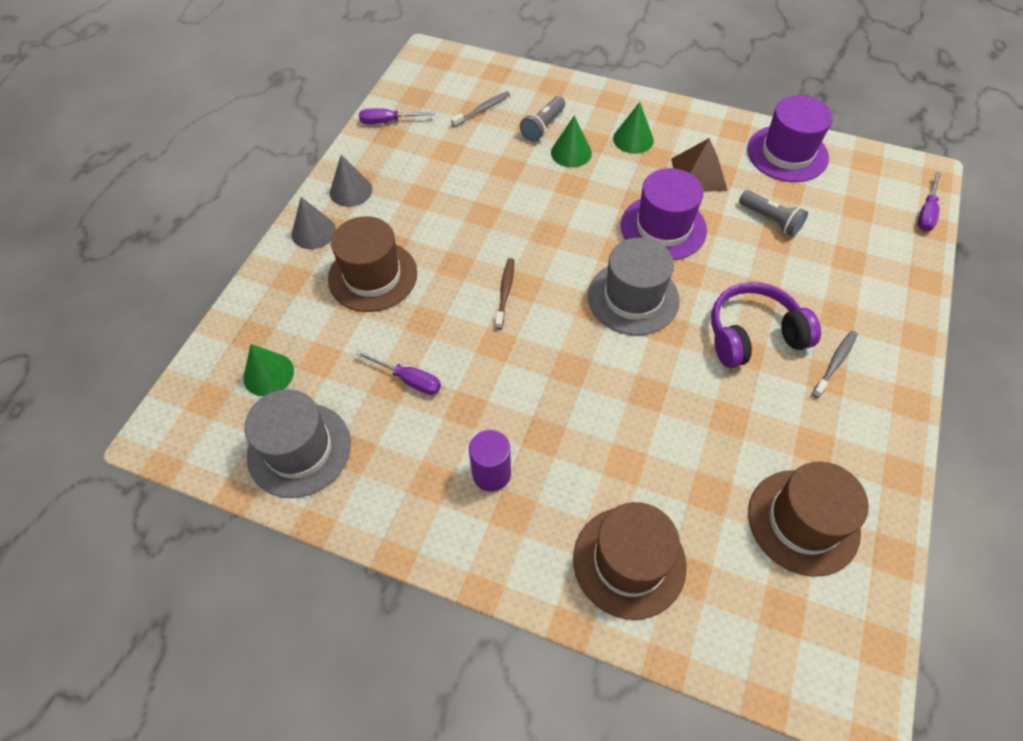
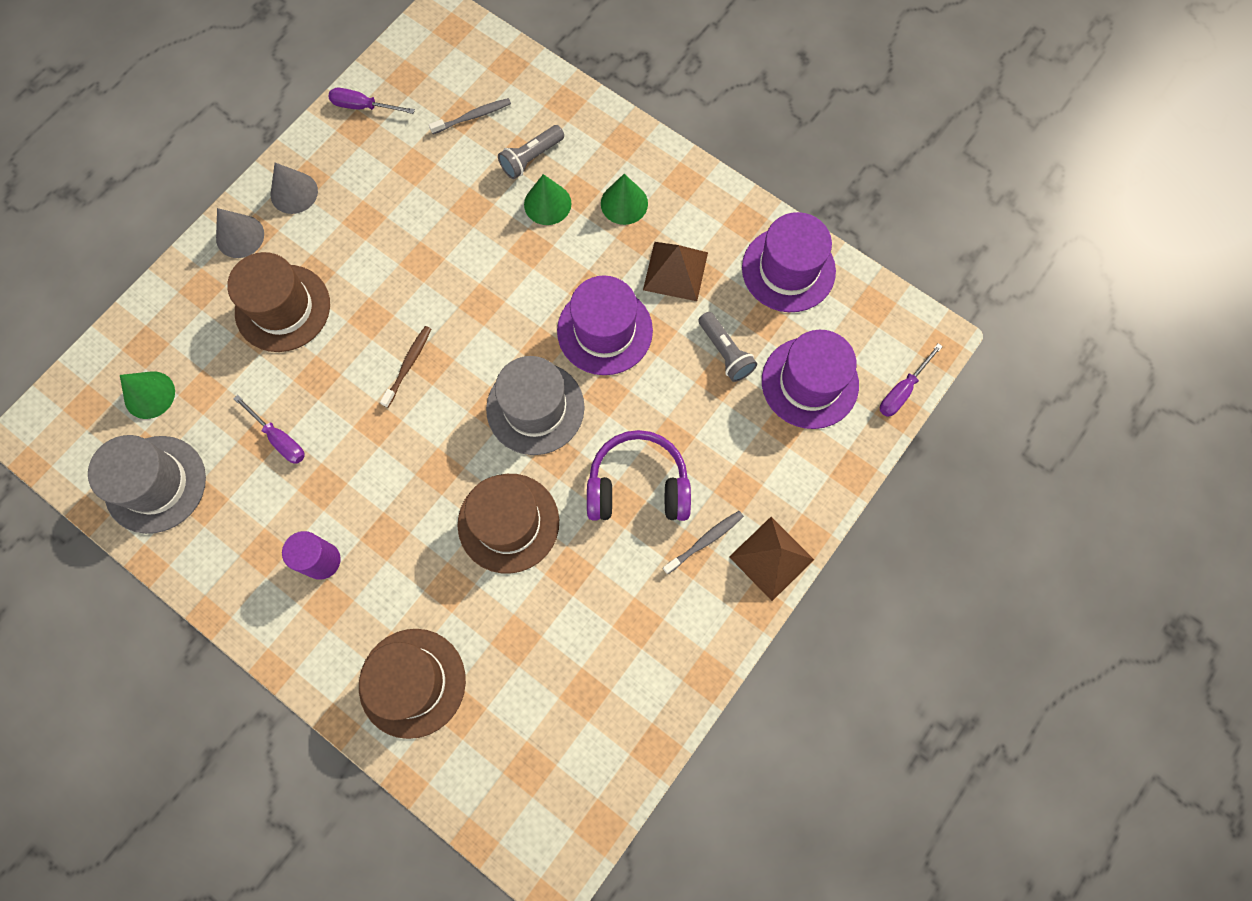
camera: 15 degrees right, 15 degrees up
brown hat [748,462,869,577] -> brown hat moved to [458,474,559,574]
none -> brown pyramid [729,517,814,601]
none -> purple hat [762,330,859,429]

